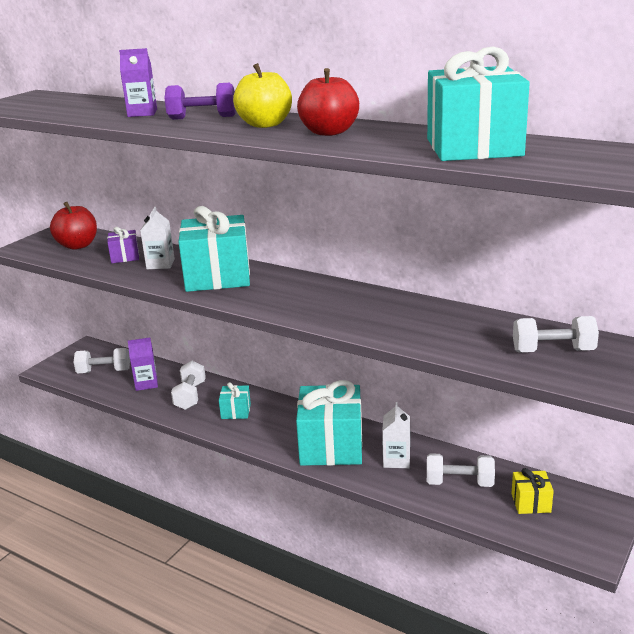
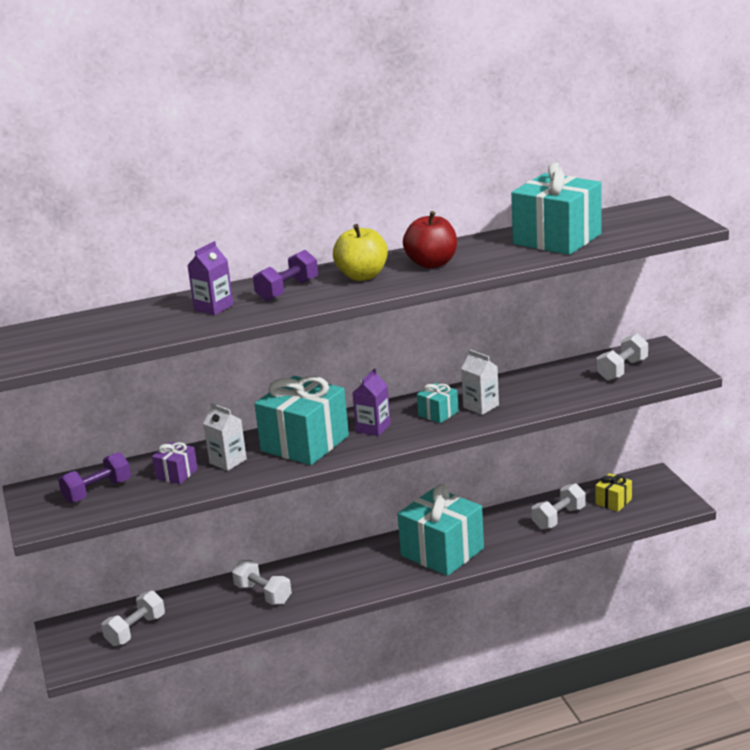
camera: 50 degrees left, 0 degrees up
red apple [50,202,97,250] -> purple dumbbell [58,452,131,503]
purple carton [128,337,158,391] -> purple carton moved to [353,369,391,436]
turquoise gift [219,382,251,419] -> turquoise gift moved to [417,383,459,423]
white carton [382,402,410,468] -> white carton moved to [461,349,499,415]

